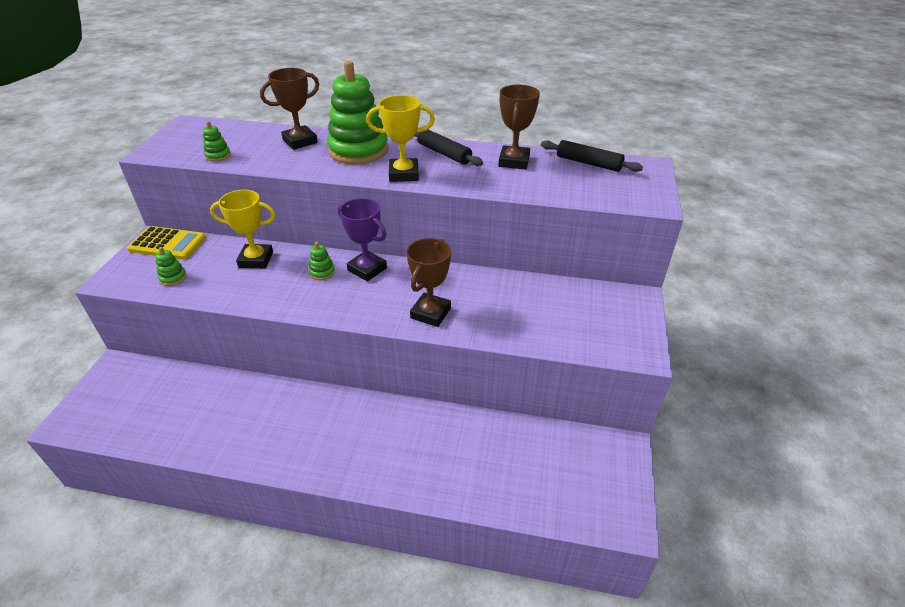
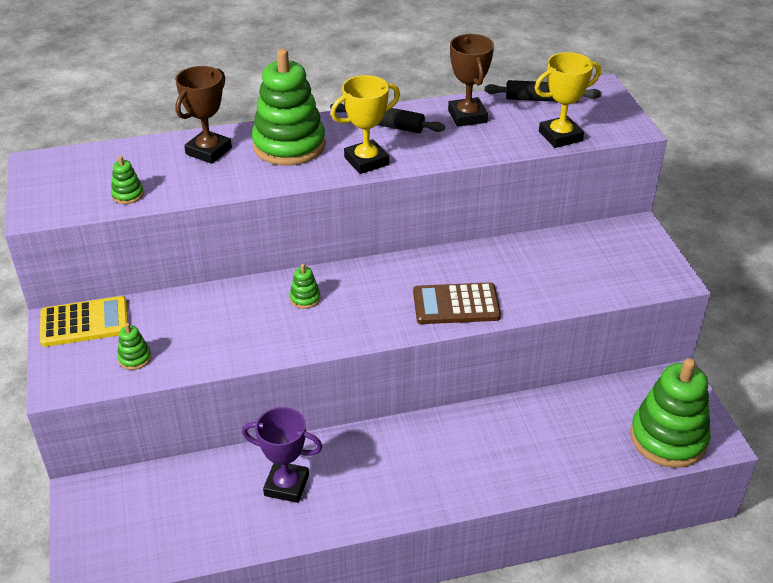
camera: 25 degrees left, 0 degrees up
yellow trophy [210,190,276,268] -> yellow trophy moved to [535,52,601,148]
purple trophy [338,198,387,282] -> purple trophy moved to [242,407,322,503]
brown trophy [406,238,451,327] -> brown calculator [413,282,501,324]
none -> green stacking toy [630,358,711,468]

